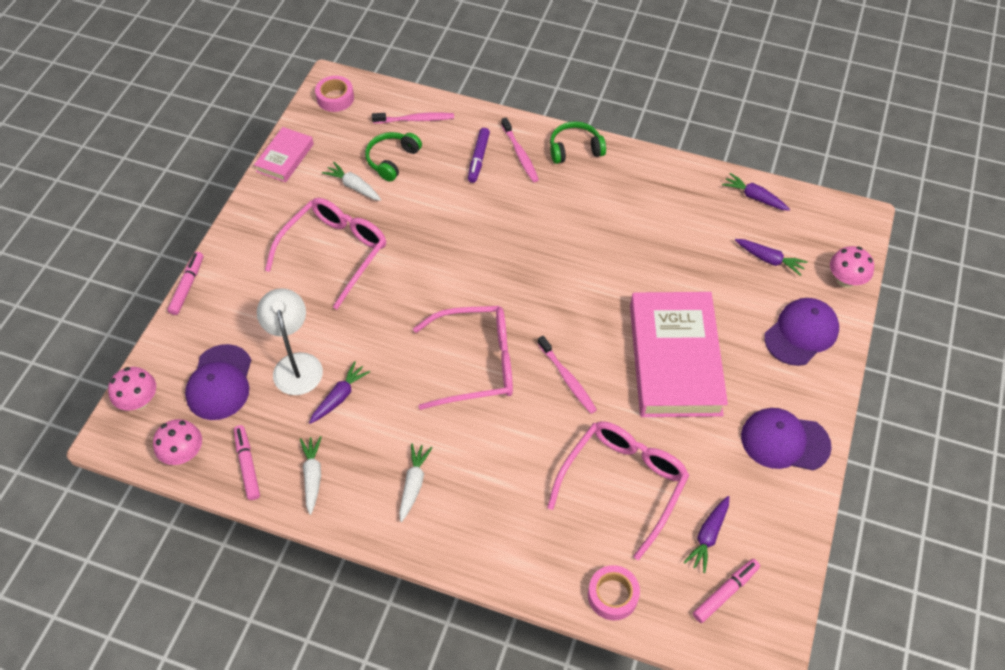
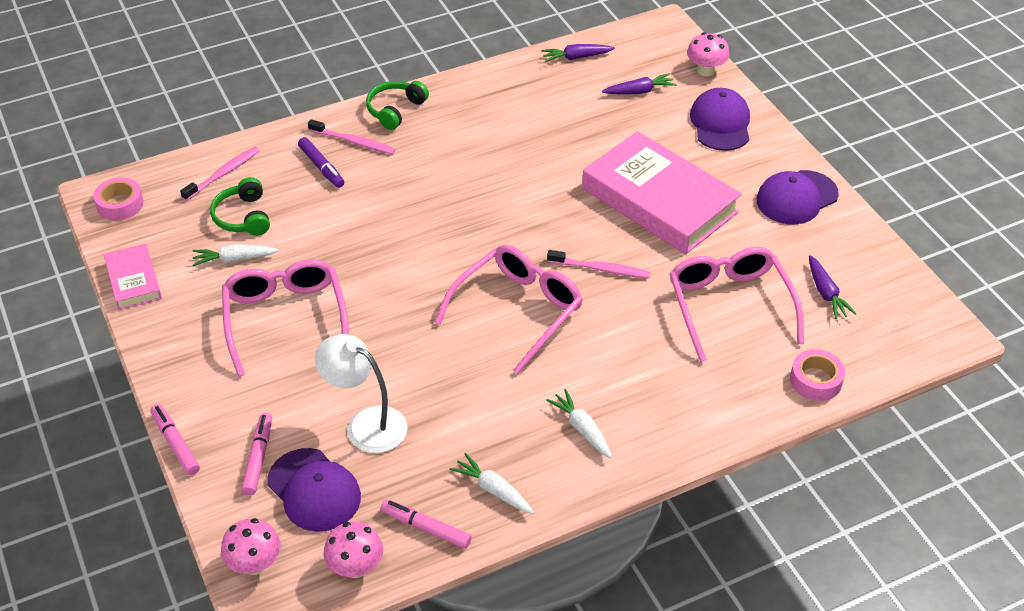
camera: 45 degrees left, 10 degrees down
purple carrot [309,361,370,424] -> none
pink marker [693,559,760,623] -> pink marker moved to [241,413,272,495]

